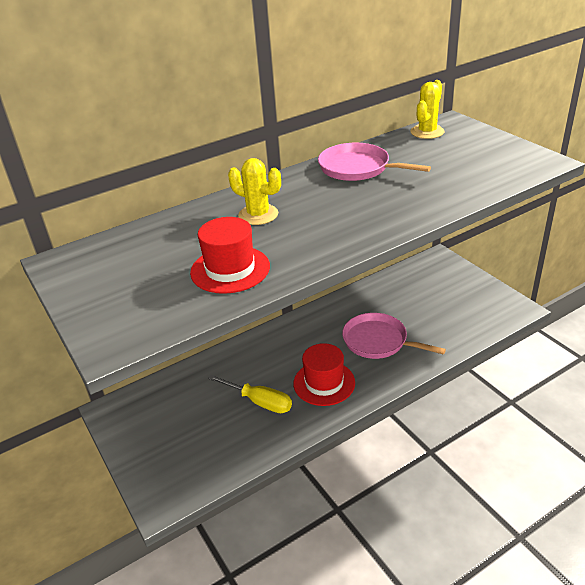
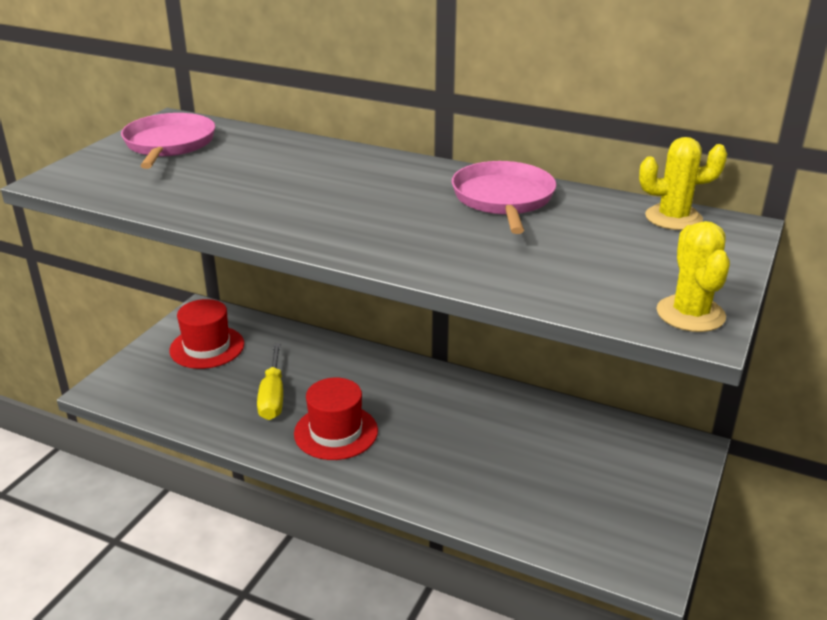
camera: 55 degrees right, 5 degrees down
red hat [190,217,270,294] -> red hat moved to [169,299,244,369]
yellow cactus [228,158,281,225] -> yellow cactus moved to [656,221,730,332]
pink pan [342,313,446,359] -> pink pan moved to [121,113,215,169]

